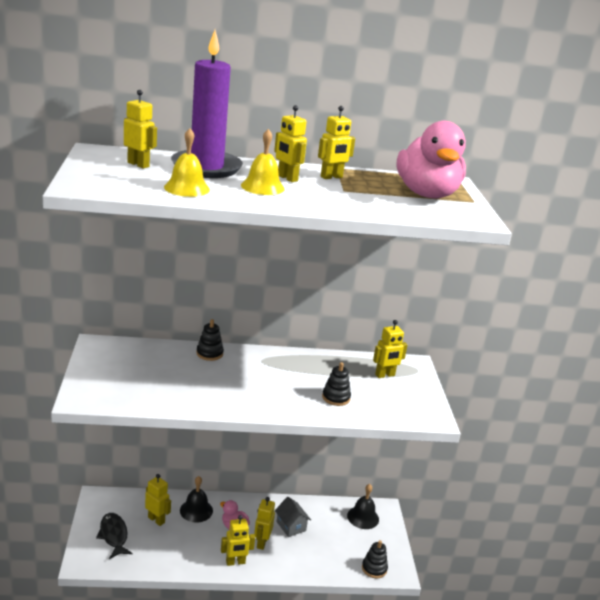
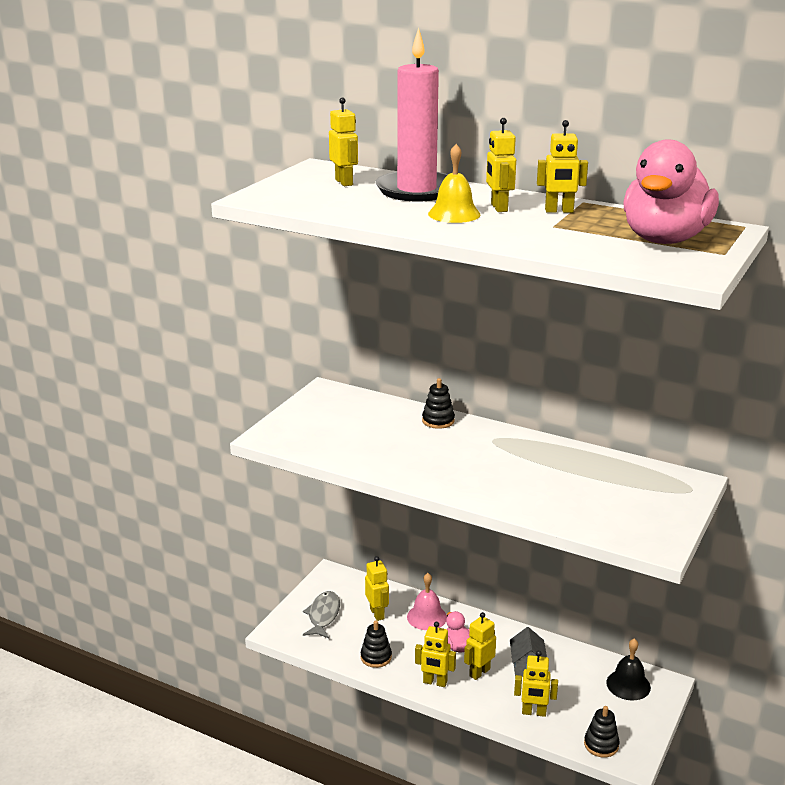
camera: 35 degrees right, 0 degrees up
black fish [96,513,133,559] -> grey fish [303,591,340,638]
yellow bell [164,128,210,197] -> none
purple candle [171,30,243,178] -> pink candle [375,27,448,201]
black bell [180,476,213,523] -> pink bell [407,573,447,630]
black stacking toy [322,362,351,406] -> black stacking toy moved to [361,621,392,668]
yellow robot [373,320,407,378] -> yellow robot moved to [514,650,558,717]

